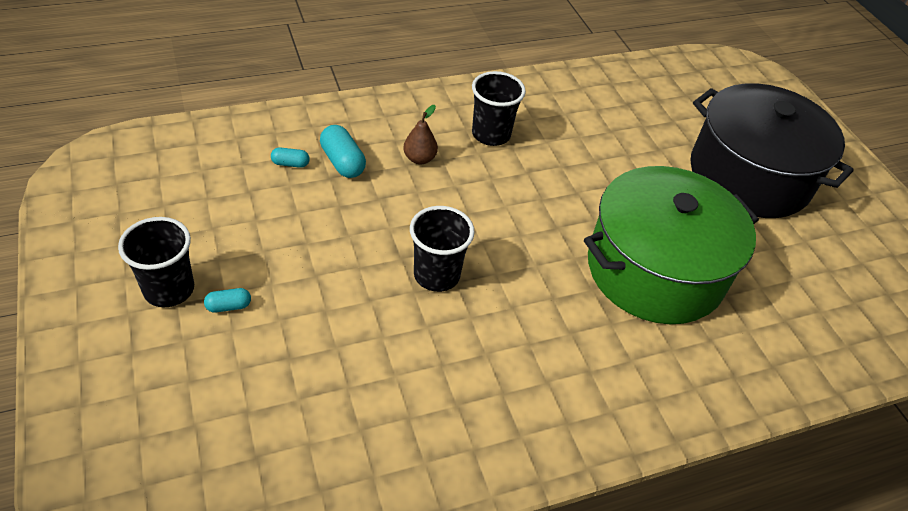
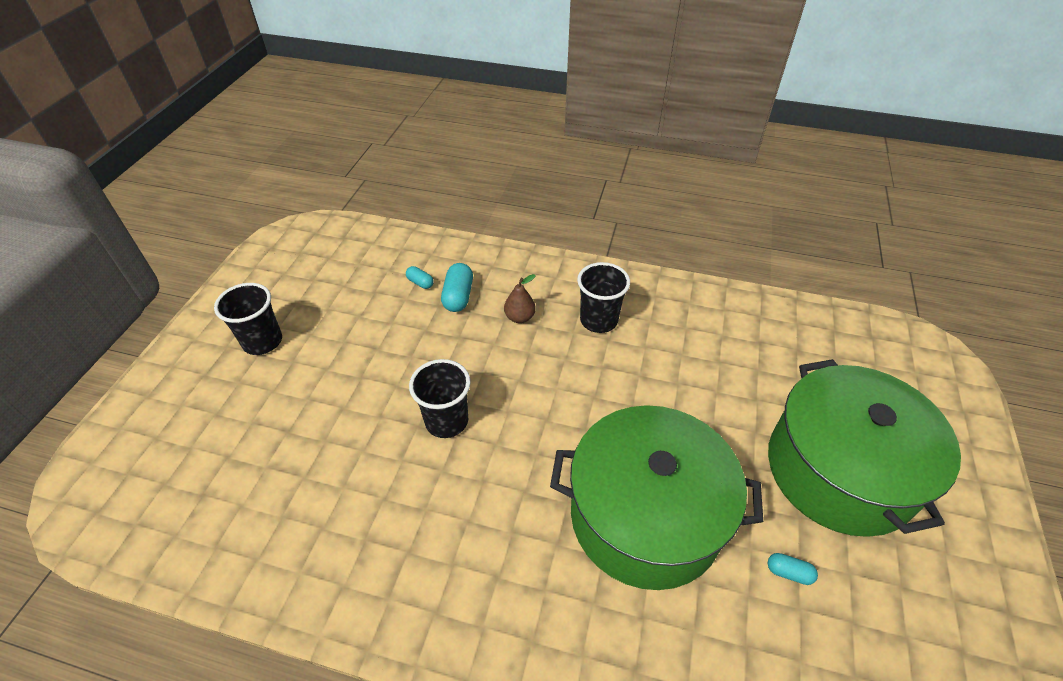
camera: 40 degrees right, 0 degrees up
turquoise capsule [204,288,251,312] -> turquoise capsule moved to [768,553,818,585]
black pot [690,83,854,218] -> green pot [768,359,961,537]

